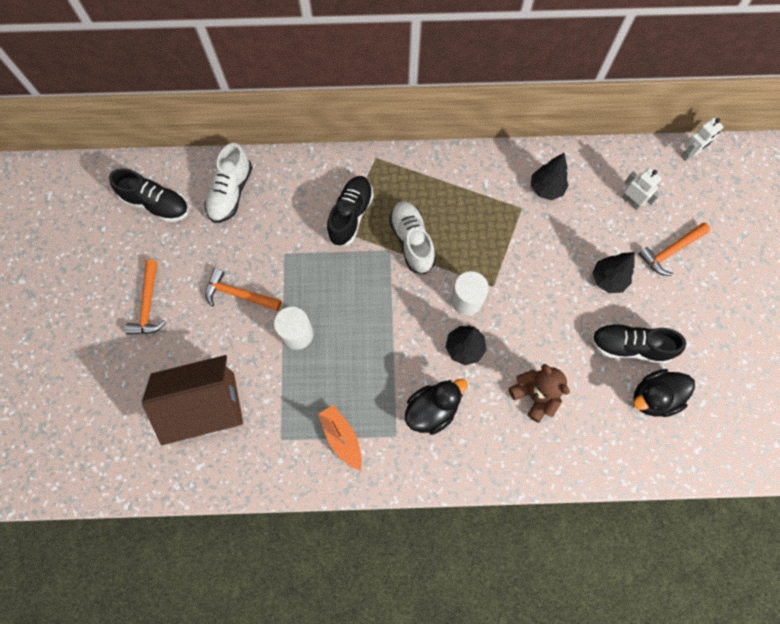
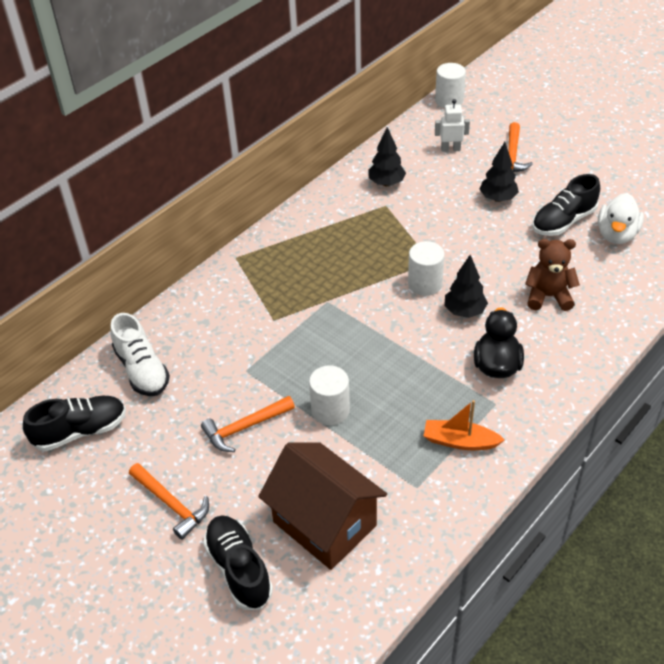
camera: 45 degrees left, 25 degrees down
brown house [142,355,243,445] -> brown house turned 75 degrees counterclockwise [258,442,387,570]
black shoe [327,176,374,247] -> black shoe moved to [203,515,273,610]
white shoe [389,201,436,274] -> none
black duck [633,369,695,417] -> white duck [598,193,644,244]
white robot [681,118,723,161] -> white cylinder [435,63,466,108]

